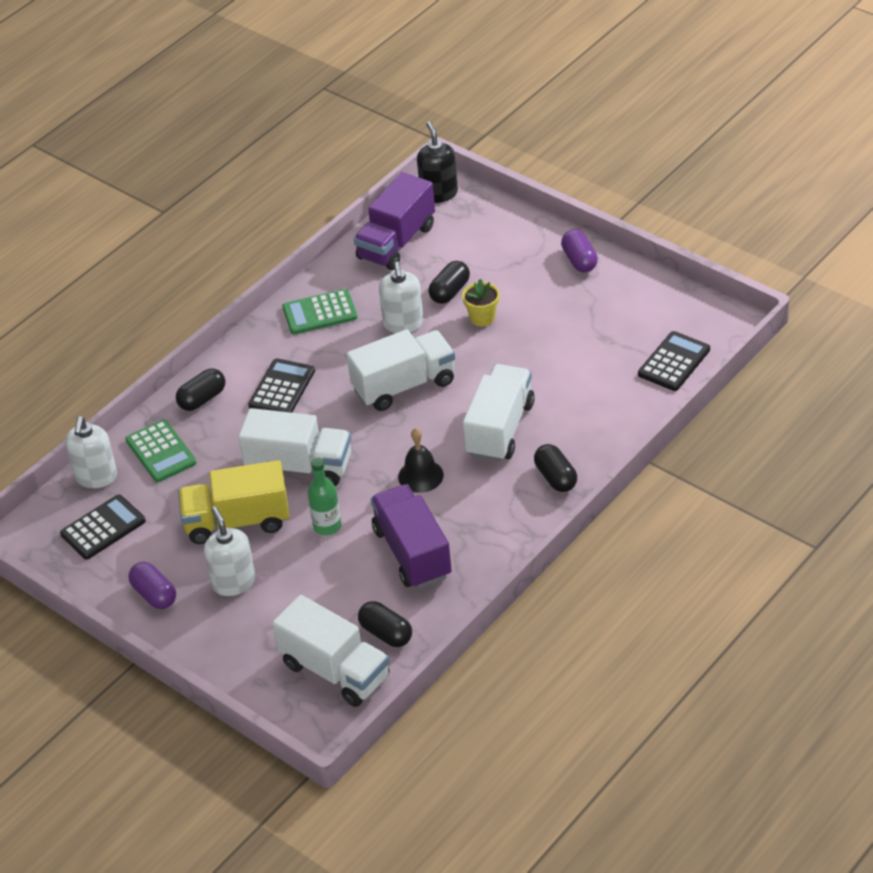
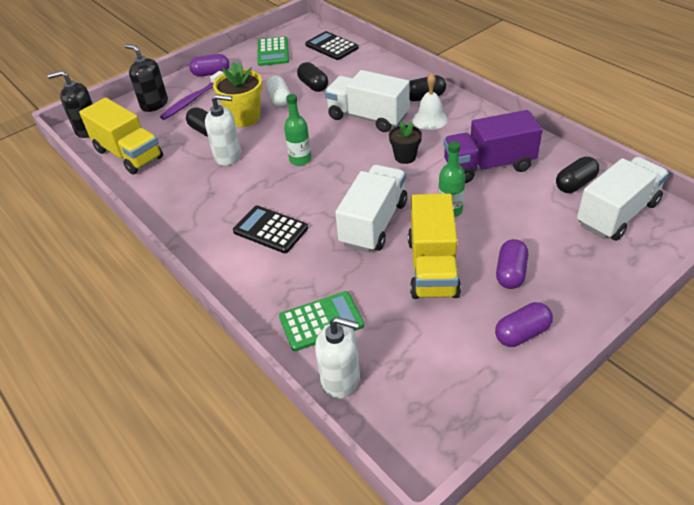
camera: 80 degrees left, 0 degrees up
black calculator [60,494,146,559] -> none
black capsule [176,368,225,411] -> black capsule moved to [297,62,328,92]
white soap dispenser [204,507,256,596] -> purple capsule [496,239,528,289]
green calculator [282,289,357,334] -> green calculator moved to [257,36,289,66]
white truck [347,329,455,411] -> green bottle [284,94,311,166]
purple truck [354,172,435,270] -> yellow truck [79,97,163,175]
black bell [398,428,444,493] -> black flower pot [389,121,422,164]
yellow flower pot [462,279,500,326] -> yellow flower pot [213,61,262,127], size x1.61
none -> black soap dispenser [125,44,168,112]
none -> purple toothbrush [160,71,224,120]
none -> white capsule [266,76,291,108]
none -> white bell [413,73,448,130]

